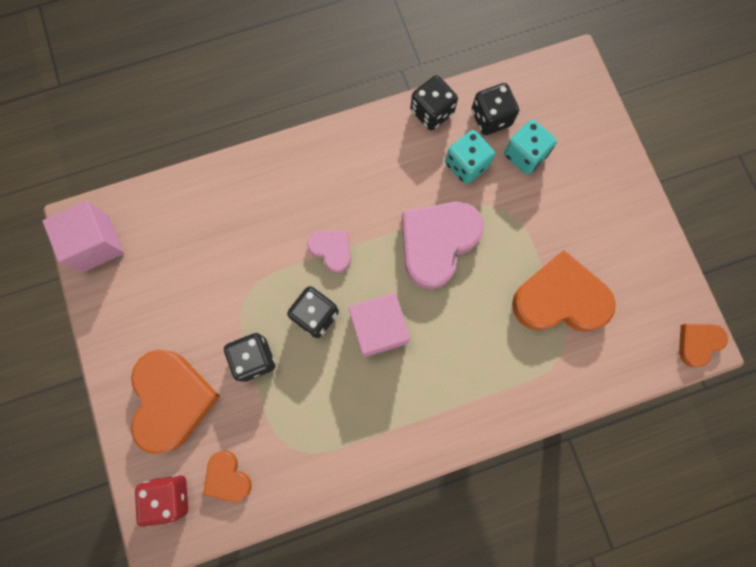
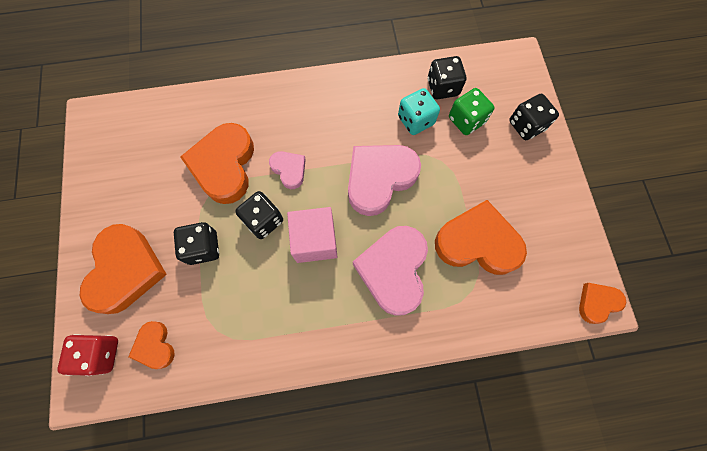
camera: 10 degrees right, 5 degrees down
pink cube [42,201,124,272] -> none
black dice [410,75,458,130] -> black dice moved to [509,94,559,140]
turquoise dice [504,120,557,174] -> green dice [449,88,495,135]
none -> orange heart [180,123,254,204]
none -> pink heart [353,226,428,316]

